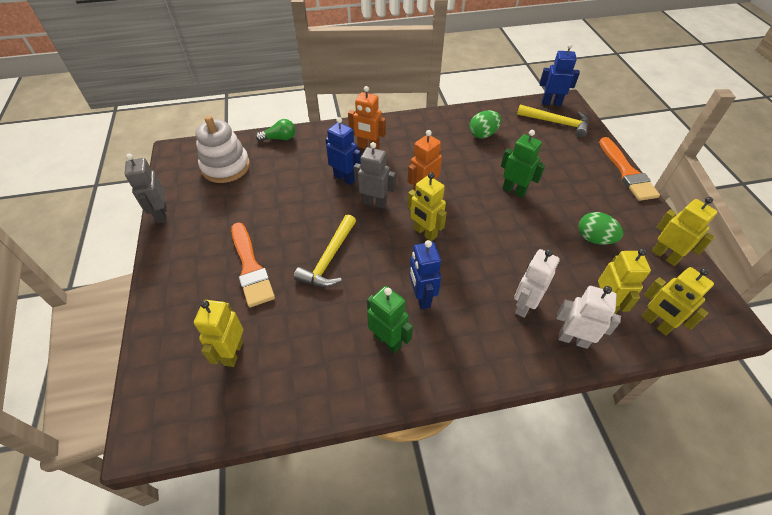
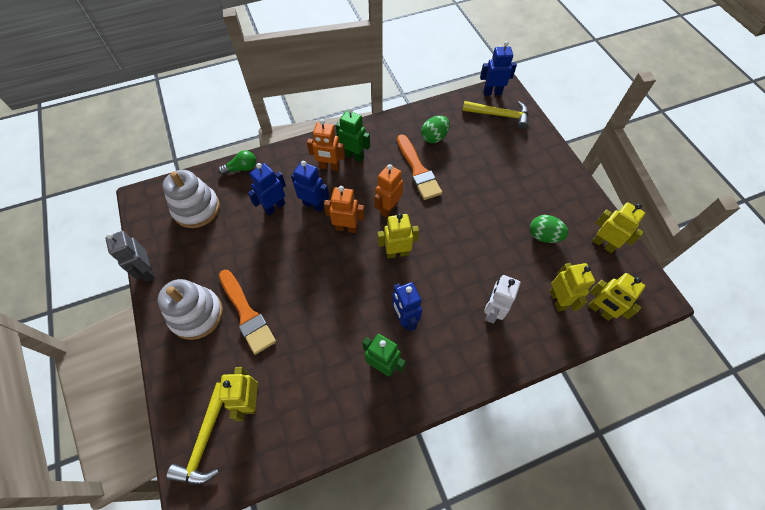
camera: 10 degrees left, 10 degrees up
yellow hammer [294,214,356,287] -> yellow hammer moved to [166,382,223,485]
grey robot [354,142,396,209] -> orange robot [324,186,365,233]
yellow robot [408,172,447,241] -> yellow robot turned 135 degrees clockwise [377,213,419,259]
green robot [501,130,545,198] -> green robot moved to [336,108,370,162]
white robot [556,286,621,349] -> none
orange brush [599,137,660,201] -> orange brush moved to [397,134,442,200]
none -> white stacking toy [158,279,223,340]
none -> blue robot [248,163,286,216]

